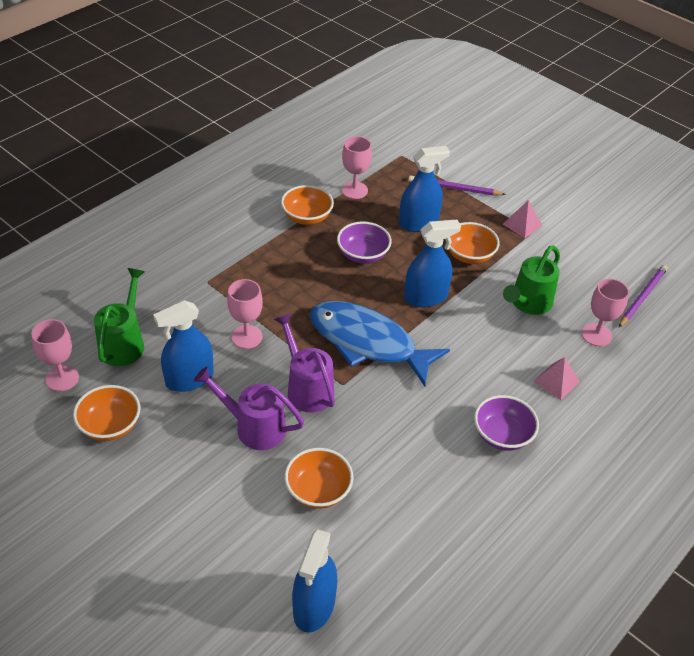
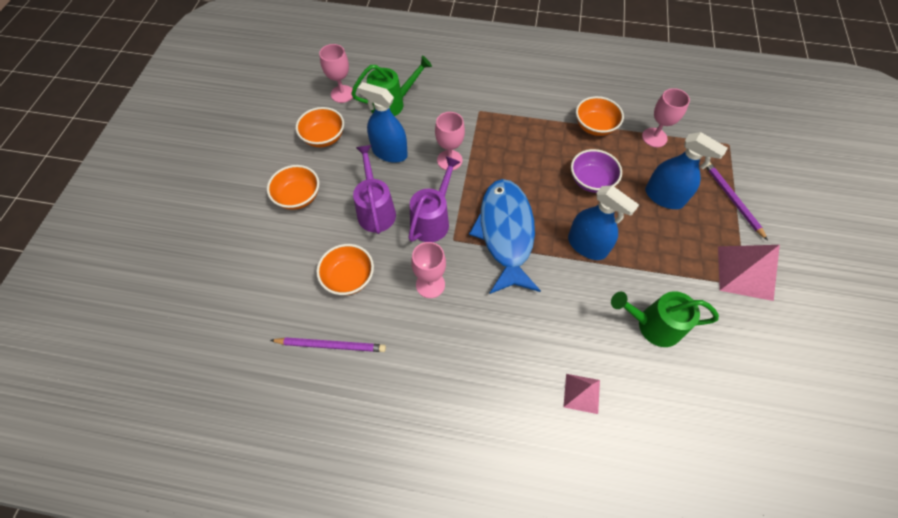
camera: 60 degrees right, 15 degrees up
blue spray bottle [292,530,337,633] -> none
orange bowl [445,222,500,264] -> orange bowl moved to [267,165,319,210]
purple bowl [474,395,539,451] -> none
pink pyramid [503,200,542,238] -> pink pyramid [718,245,780,301], size x1.68
pink goblet [582,279,629,347] -> pink goblet moved to [411,242,446,298]
purple pencil [619,265,668,327] -> purple pencil moved to [270,337,386,352]

